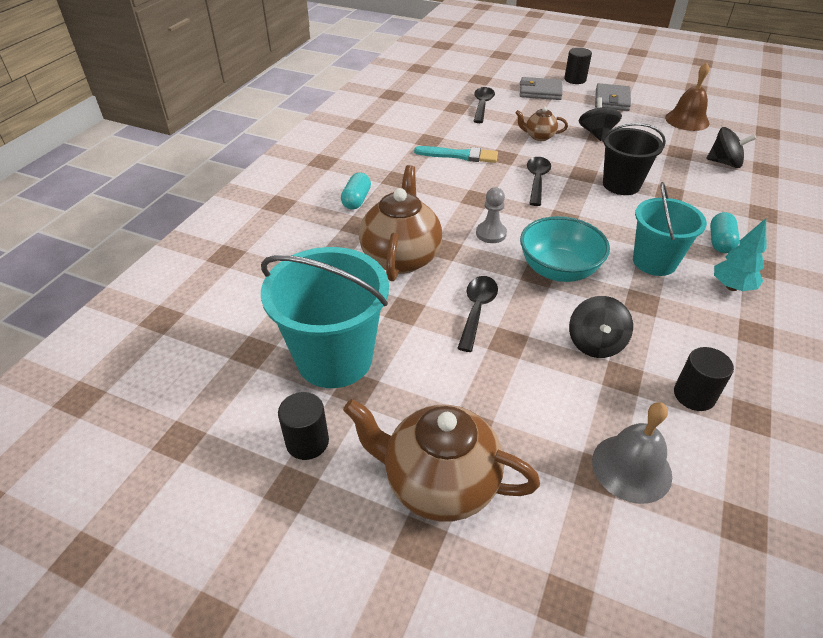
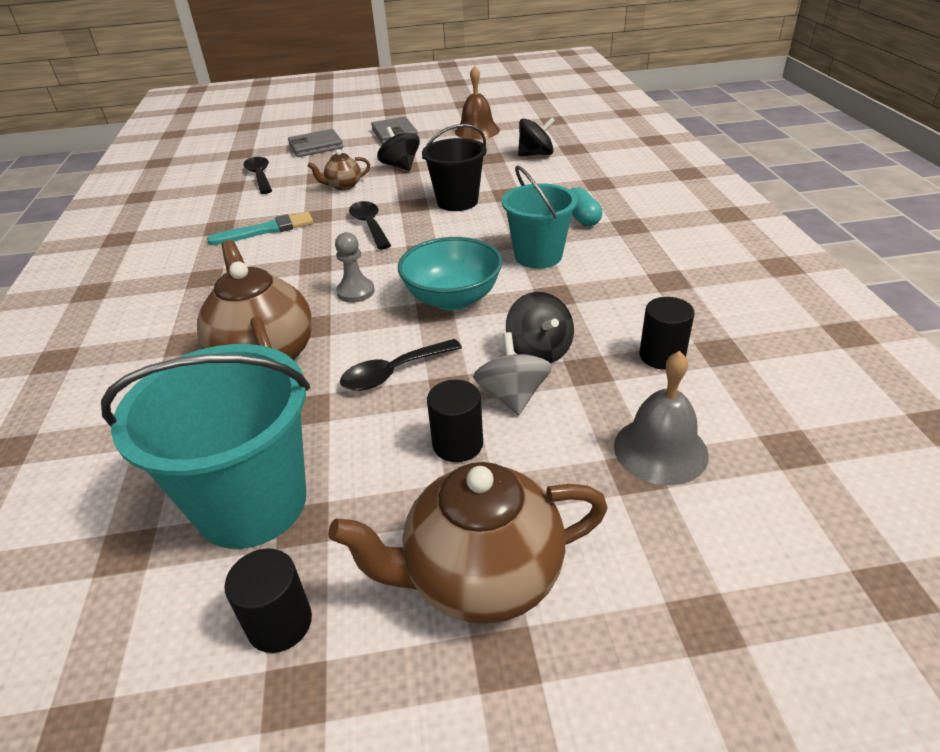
camera: 30 degrees left, 5 degrees down
turquoise capsule [341,173,371,209] -> none
black spoon [457,276,498,352] -> black spoon turned 105 degrees counterclockwise [340,339,462,391]
black cylinder [564,48,592,84] -> black cylinder moved to [427,380,483,462]
turquoise tree [714,218,766,291] -> none
none -> grey spinning top [473,332,552,415]

